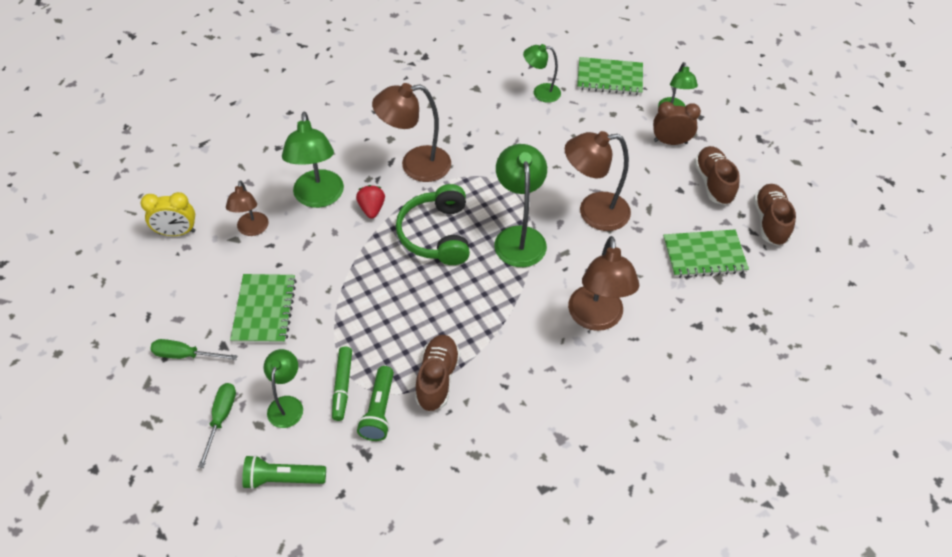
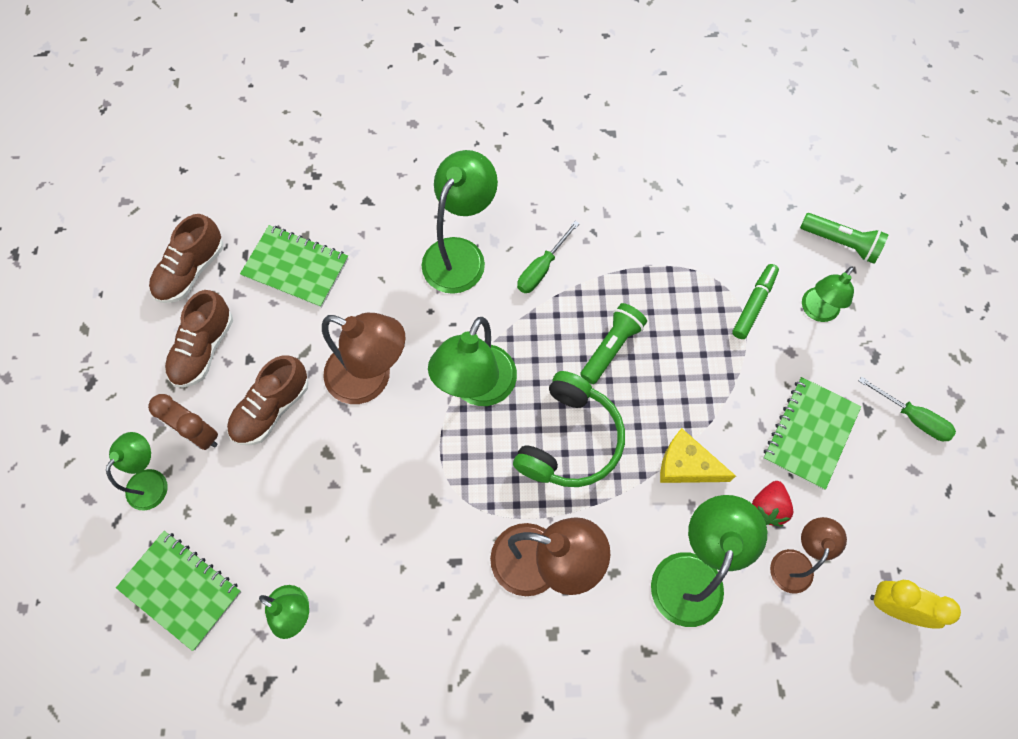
camera: 150 degrees left, 15 degrees up
green screwdriver [198,383,236,468] -> green screwdriver moved to [517,221,580,293]
red strawberry [356,185,385,219] -> red strawberry moved to [752,481,793,526]
green flashlight [357,366,394,441] -> green flashlight moved to [580,303,647,384]
brown shoe [415,335,460,411] -> brown shoe moved to [227,355,309,445]
brown lamp [568,236,639,331] -> green lamp [422,150,498,294]
none -> yellow cheese [660,428,736,483]

